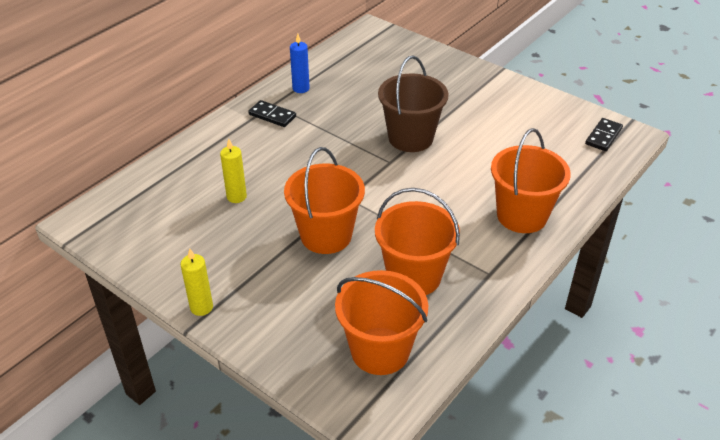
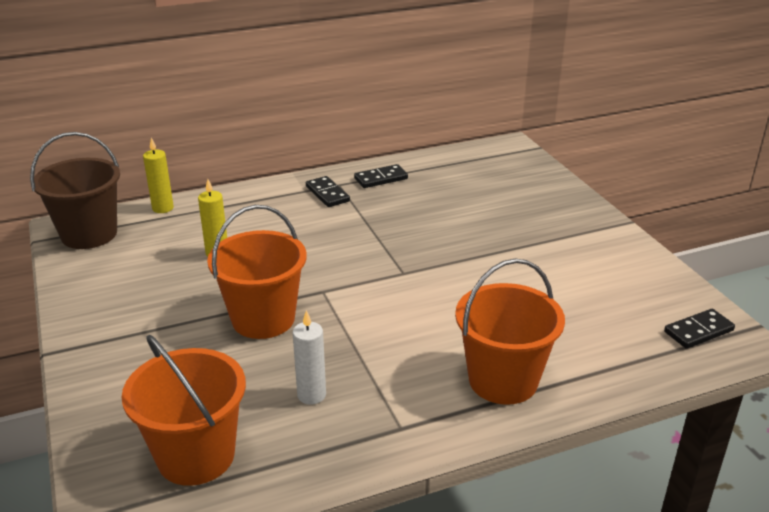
camera: 30 degrees right, 10 degrees down
yellow candle [180,248,213,316] -> yellow candle moved to [143,138,174,213]
blue candle [290,34,310,93] -> black domino [354,164,408,188]
orange bucket [375,188,460,295] -> white candle [292,310,326,405]
brown bucket [378,56,449,152] -> brown bucket moved to [30,132,120,249]

